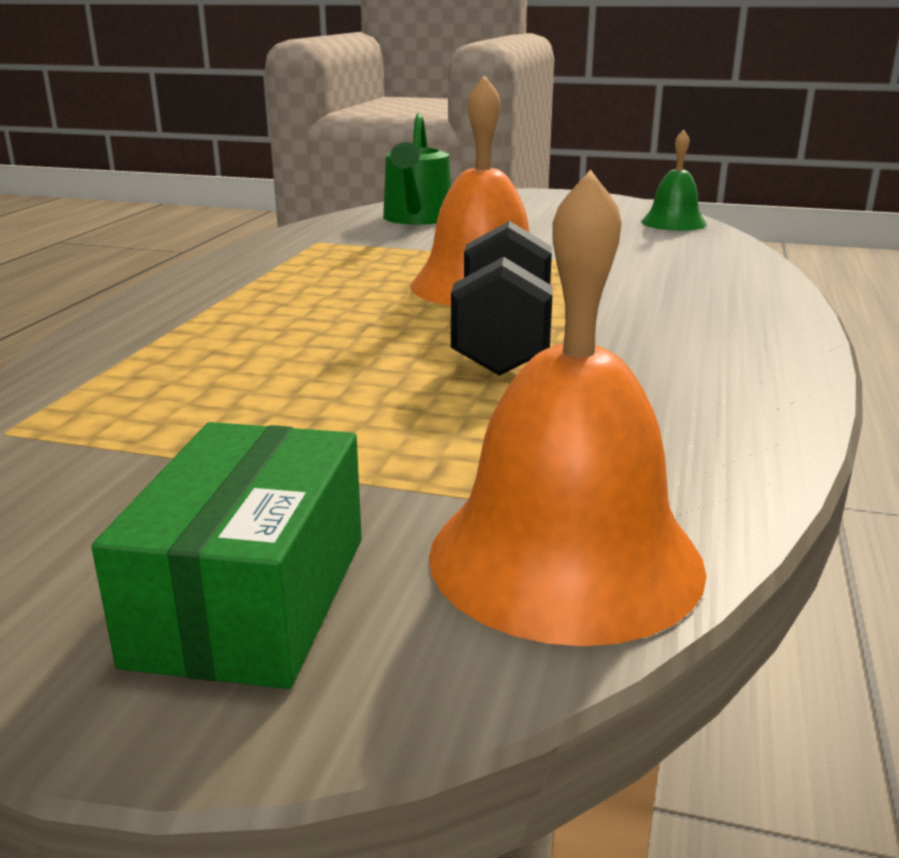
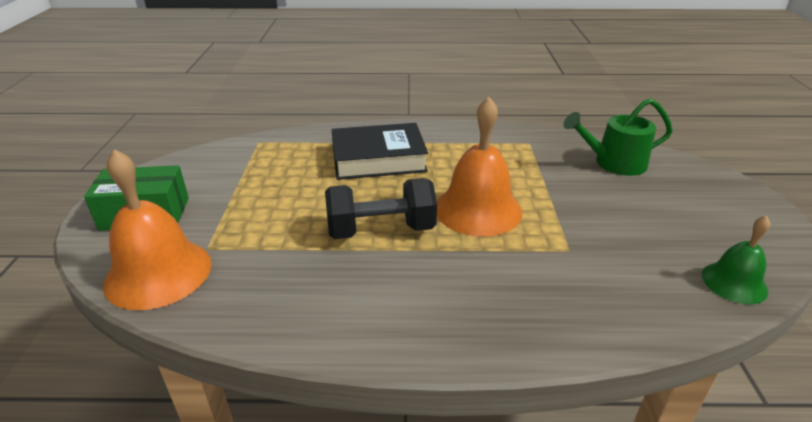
camera: 75 degrees right, 10 degrees up
none -> black book [332,123,428,180]

